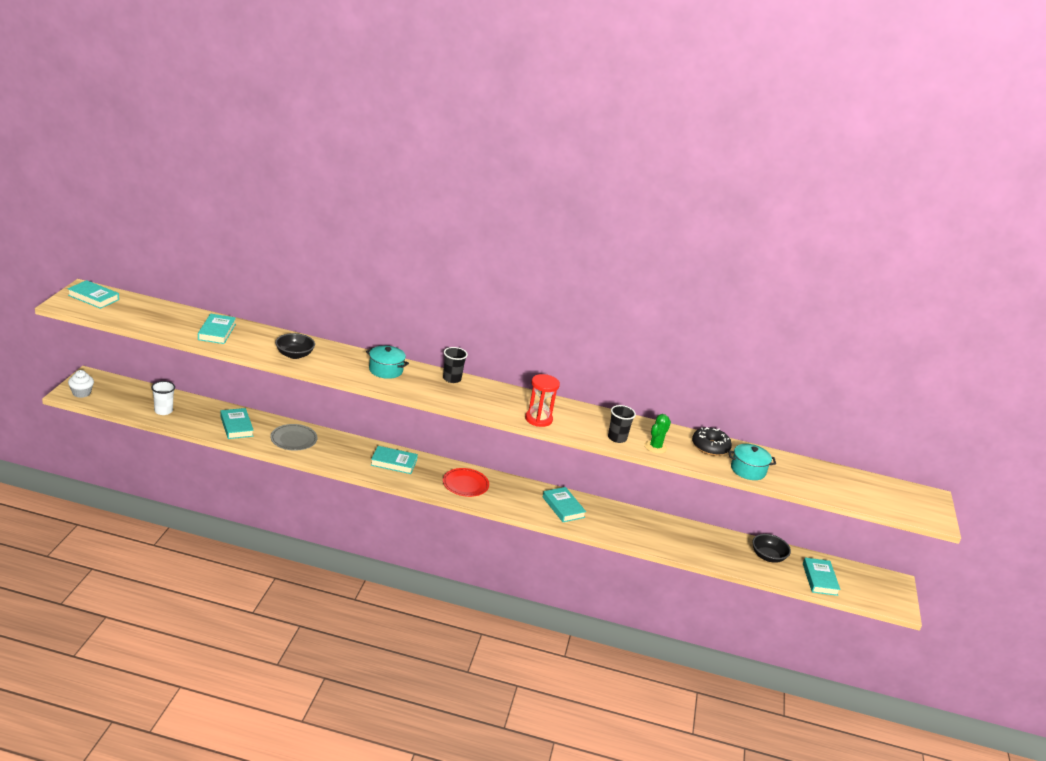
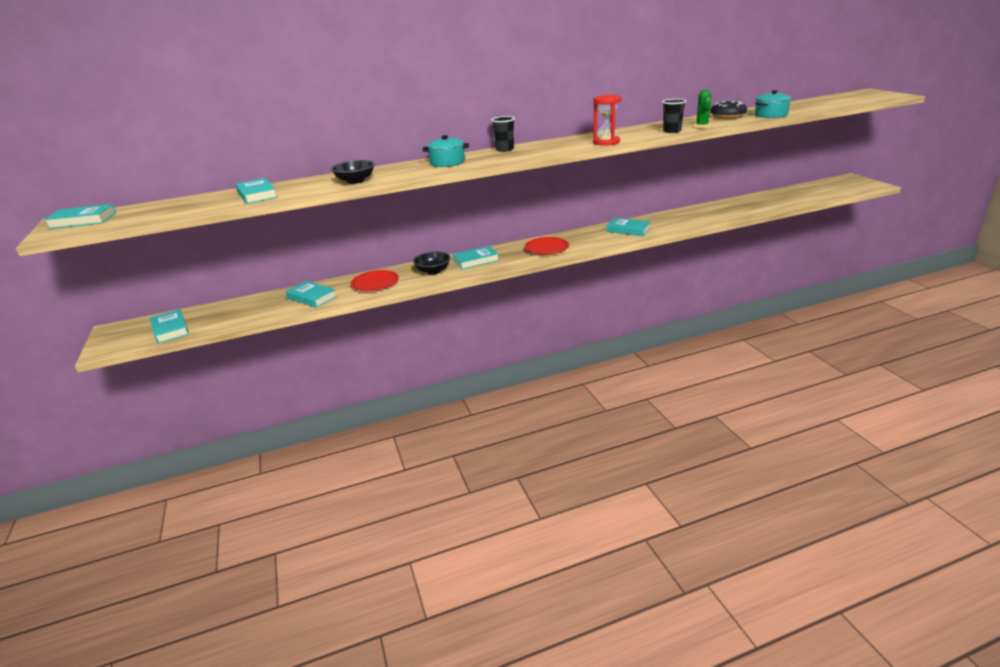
camera: 25 degrees left, 0 degrees up
white cupcake [68,370,94,398] -> none
white cup [151,381,175,415] -> none
grey plate [270,424,317,451] -> red plate [350,270,399,291]
black bowl [752,534,791,563] -> black bowl moved to [413,251,450,274]
turquoise book [803,558,841,596] -> turquoise book moved to [150,309,189,344]

